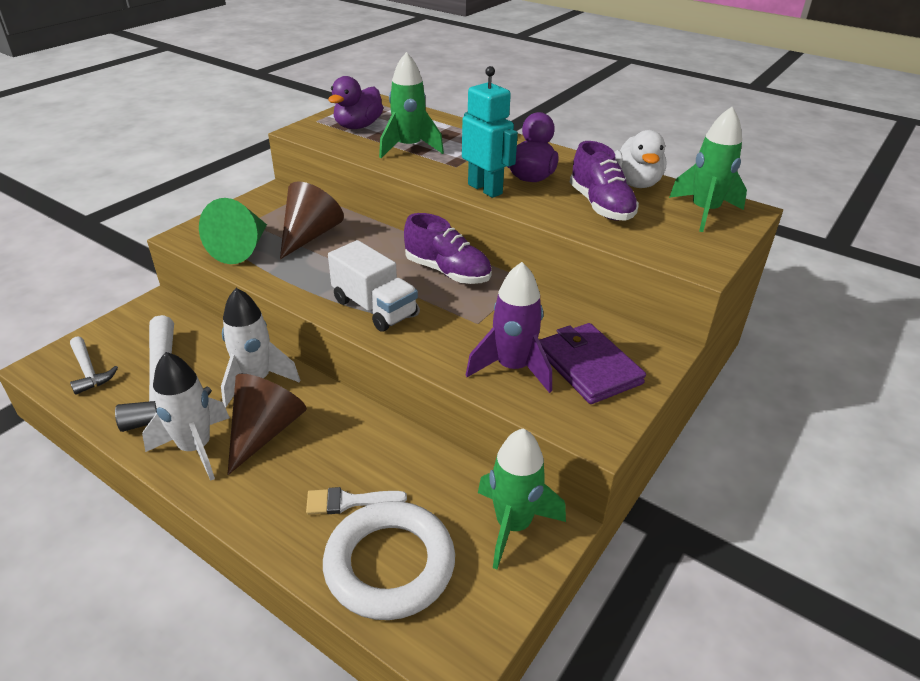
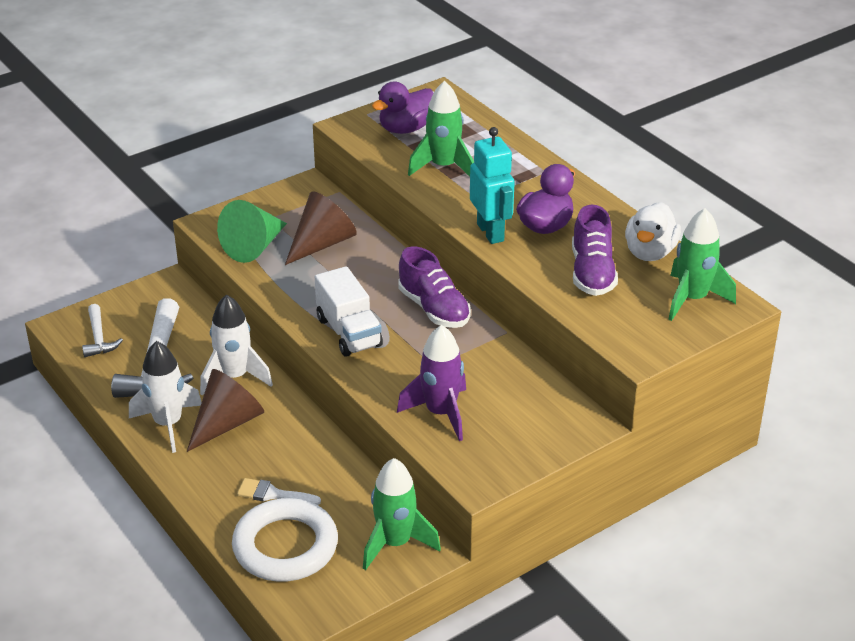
camera: 20 degrees right, 0 degrees up
purple wallet [539,323,646,404] -> none

